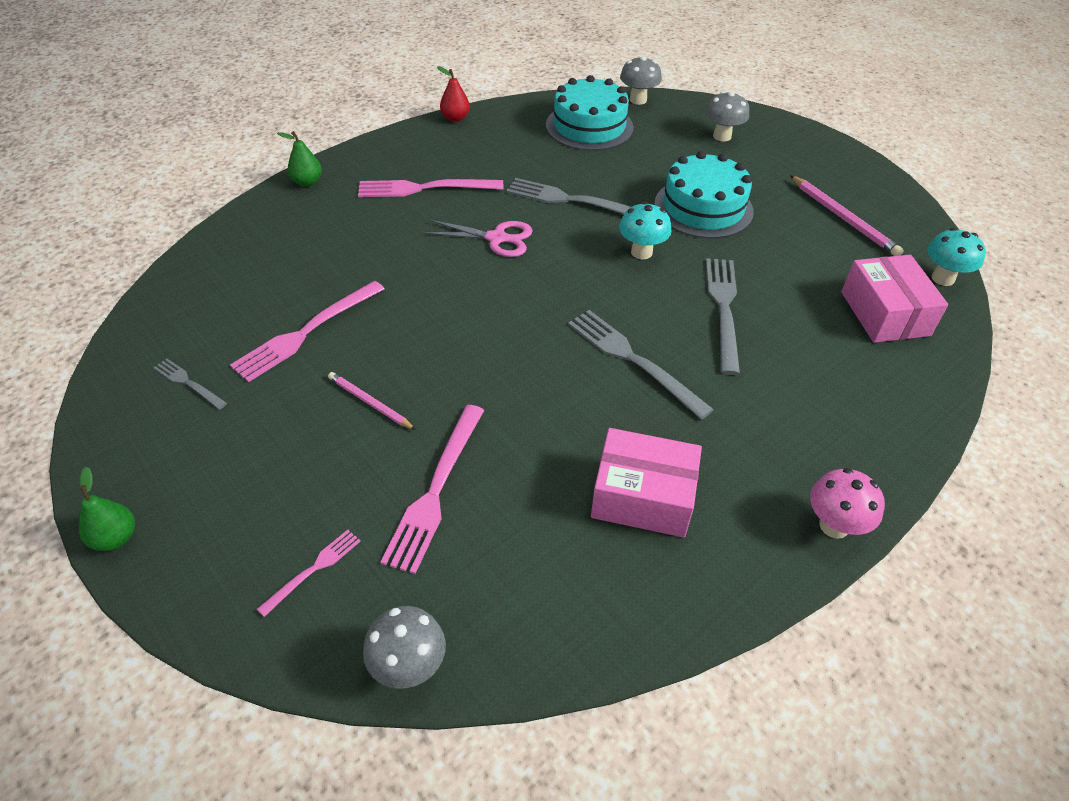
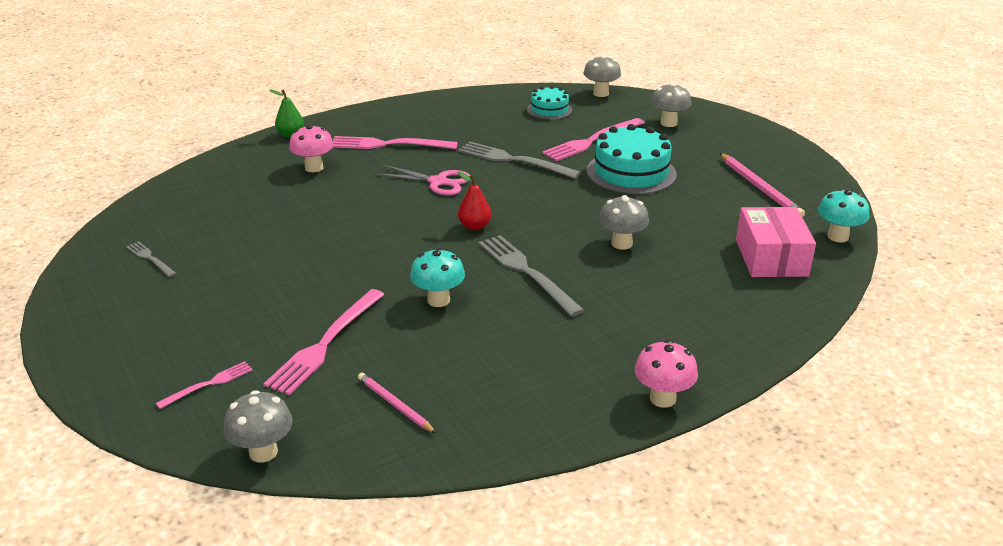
camera: 10 degrees right, 15 degrees down
green pear [79,467,135,551] -> none
pink fork [230,281,384,382] -> pink fork moved to [542,118,645,161]
pink pencil [328,372,416,430] -> pink pencil moved to [358,373,436,433]
red pear [437,66,470,122] -> red pear moved to [458,172,492,231]
turquoise cake [546,75,634,151] -> turquoise cake [527,86,572,120], size x0.57
pink box [591,428,702,538] -> none
turquoise mushroom [619,202,672,259] -> turquoise mushroom moved to [410,248,465,307]
grey fork [706,258,740,375] -> grey mushroom [599,195,649,250]
none -> pink mushroom [289,125,334,172]

